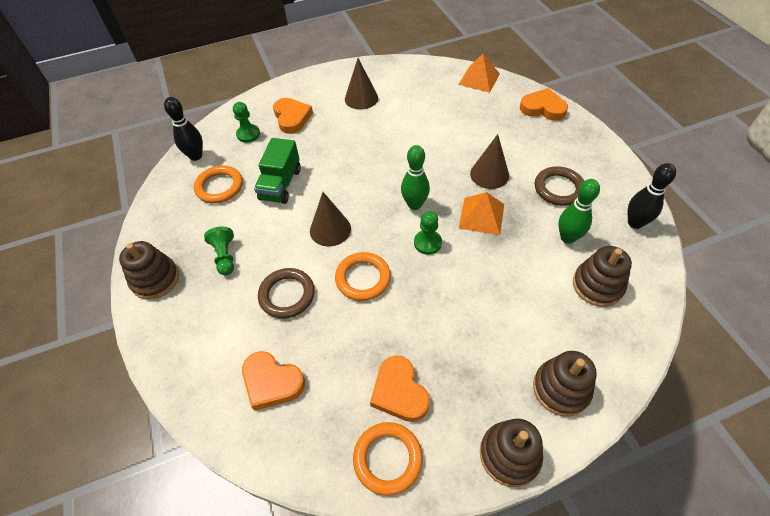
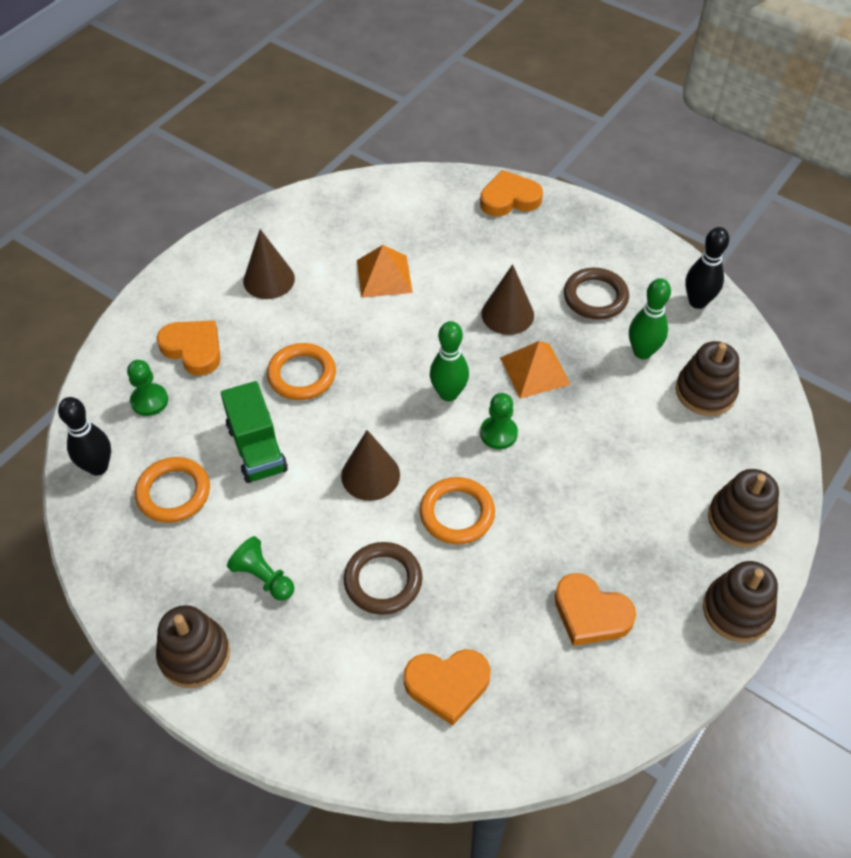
camera: 35 degrees left, 0 degrees up
orange ring [353,422,423,496] -> orange ring moved to [267,343,336,400]
orange pyramid [458,54,500,93] -> orange pyramid moved to [357,245,413,298]

